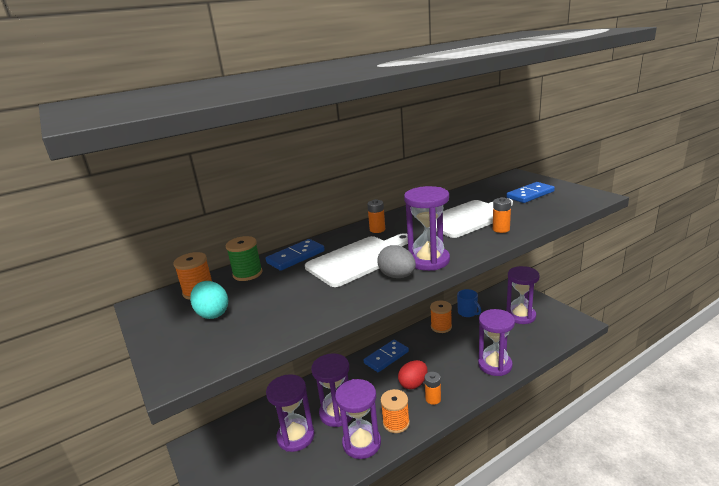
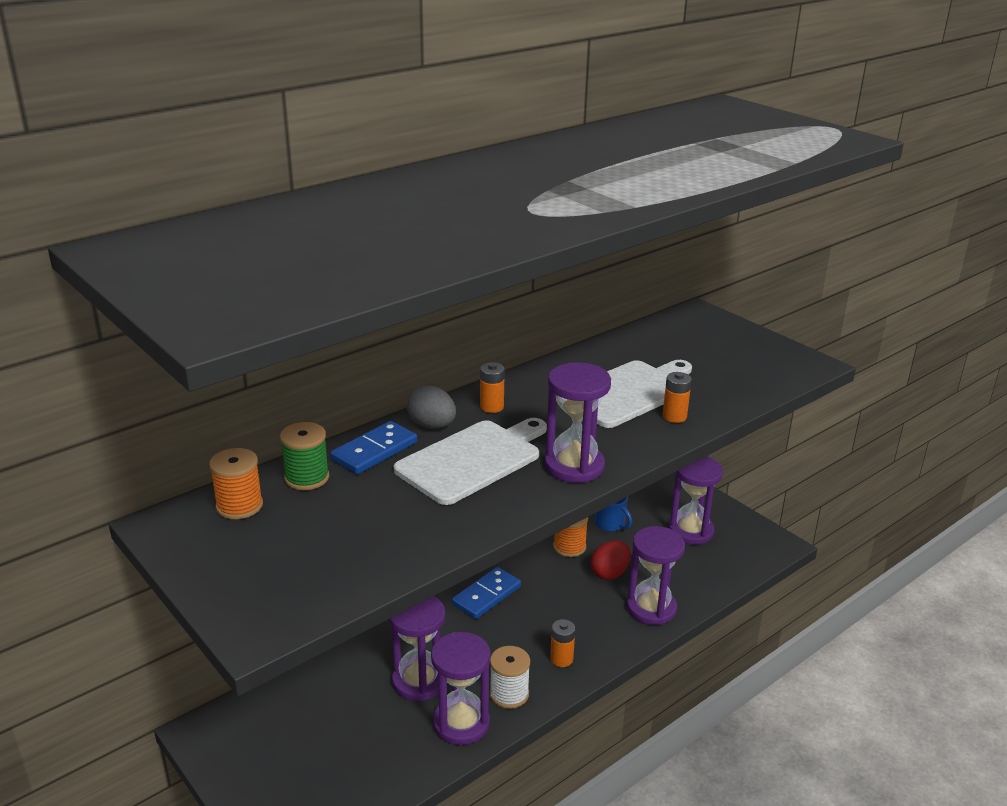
camera: 10 degrees left, 5 degrees up
turquoise egg [190,281,229,319] -> none
purple hourglass [266,374,315,452] -> none
grey egg [377,245,416,278] -> grey egg moved to [407,386,456,429]
orange spool [381,389,410,433] -> white spool [490,646,530,709]
red egg [398,360,427,389] -> red egg moved to [591,541,631,580]
blue domino [506,182,555,203] -> none

